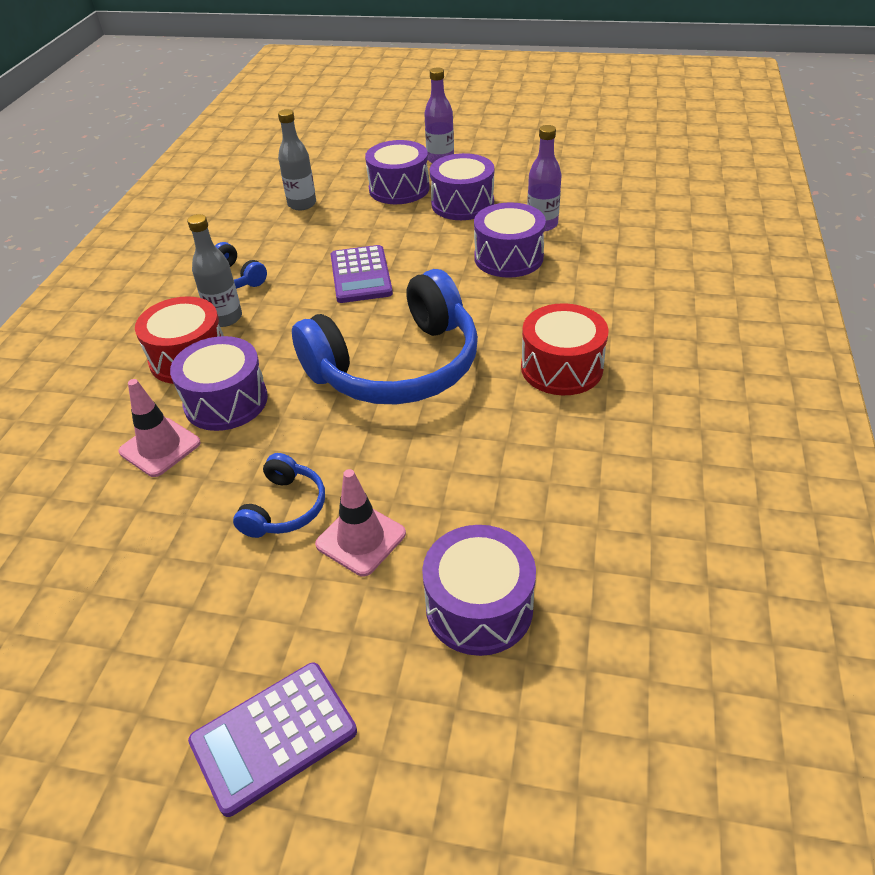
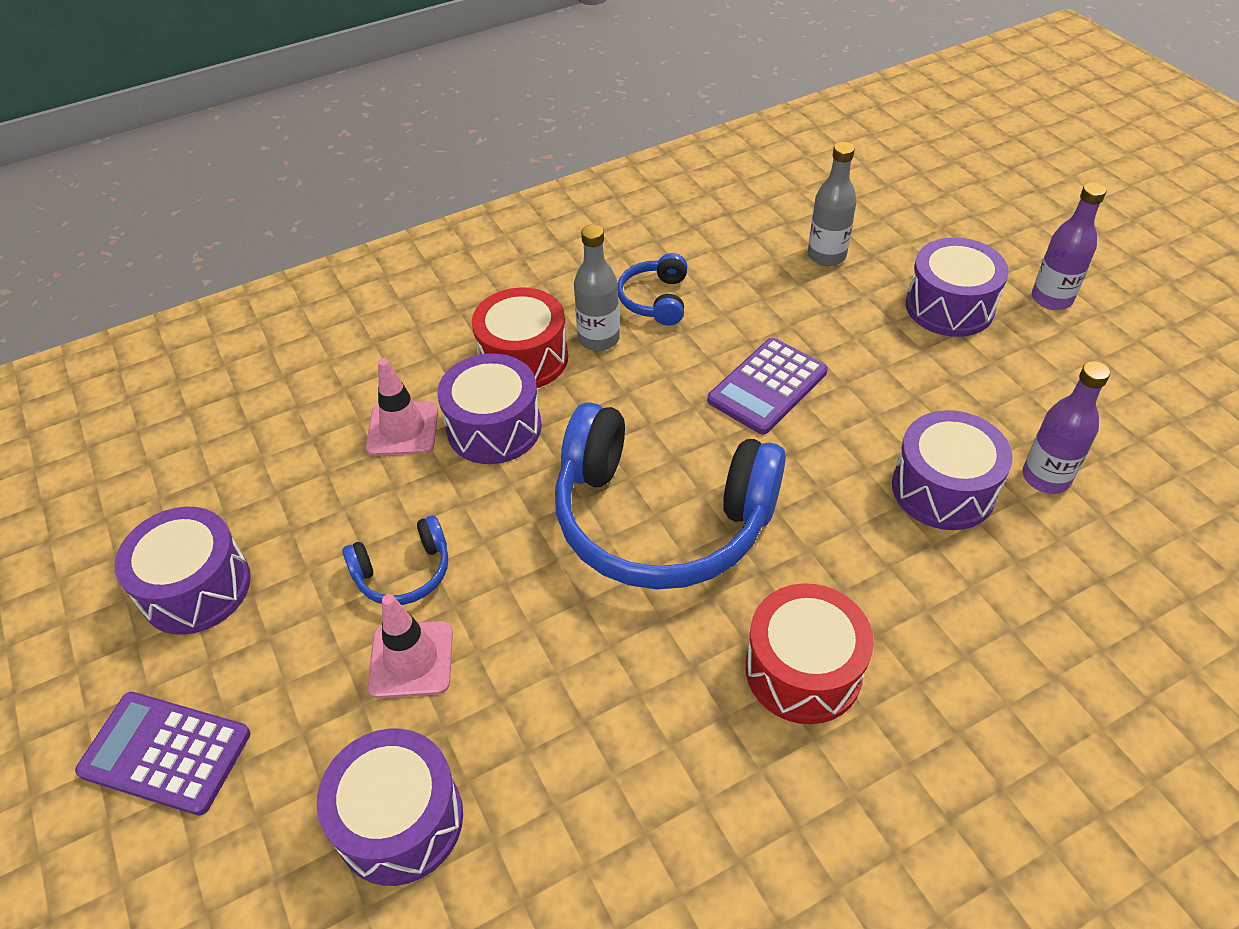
camera: 50 degrees right, 5 degrees up
purple drum [430,153,494,220] -> purple drum moved to [115,507,251,635]

